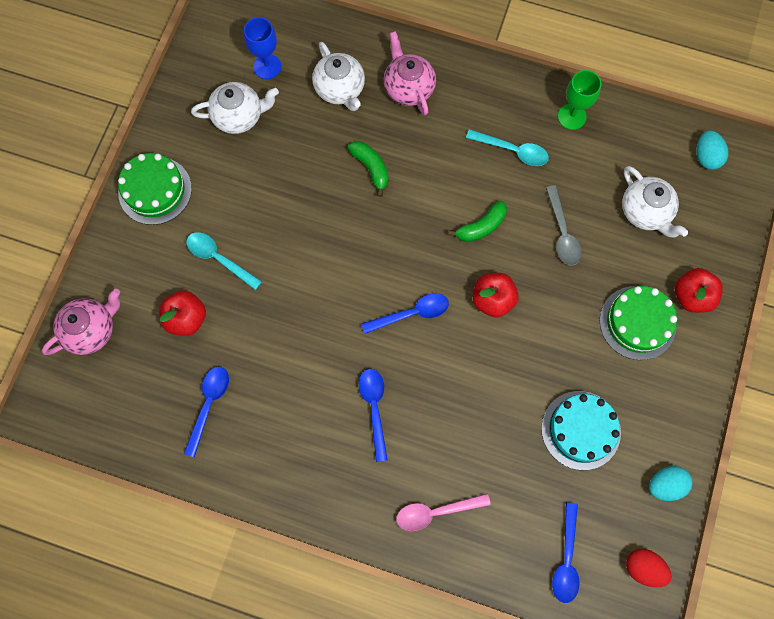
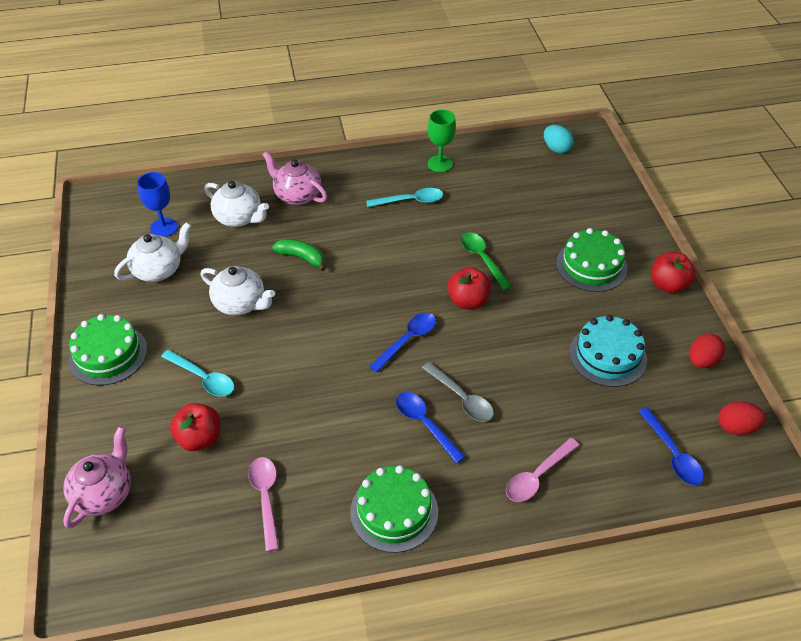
camera: 30 degrees left, 25 degrees down
blue spoon [184,367,229,457] -> pink spoon [248,457,279,552]
turquoise spoon [186,232,262,290] -> turquoise spoon turned 150 degrees counterclockwise [161,350,234,396]
green banana [448,201,507,242] -> none
grey spoon [546,186,582,266] -> grey spoon moved to [422,362,494,422]
white teapot [622,166,688,237] -> white teapot moved to [201,266,275,315]
turquoise egg [649,466,693,501] -> red egg [689,334,725,368]
red apple [675,268,723,313] -> red apple moved to [651,252,695,293]
none -> green cake [350,465,438,553]
none -> green spoon [461,232,512,291]

